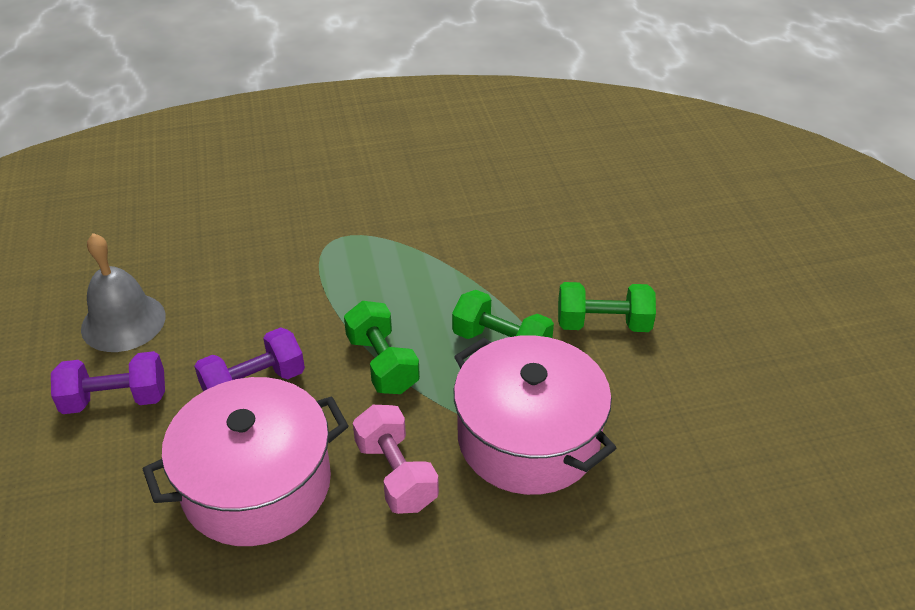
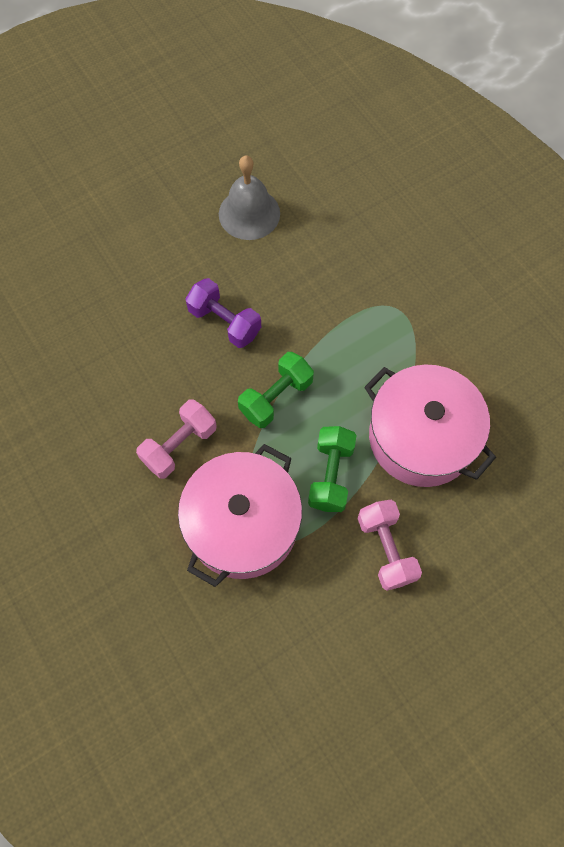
camera: 70 degrees right, 25 degrees up
purple dumbbell [51,351,165,414] -> none
pink pot [143,377,348,546] -> pink pot moved to [364,365,496,487]
green dumbbell [558,282,656,332] -> pink dumbbell [357,500,422,591]

